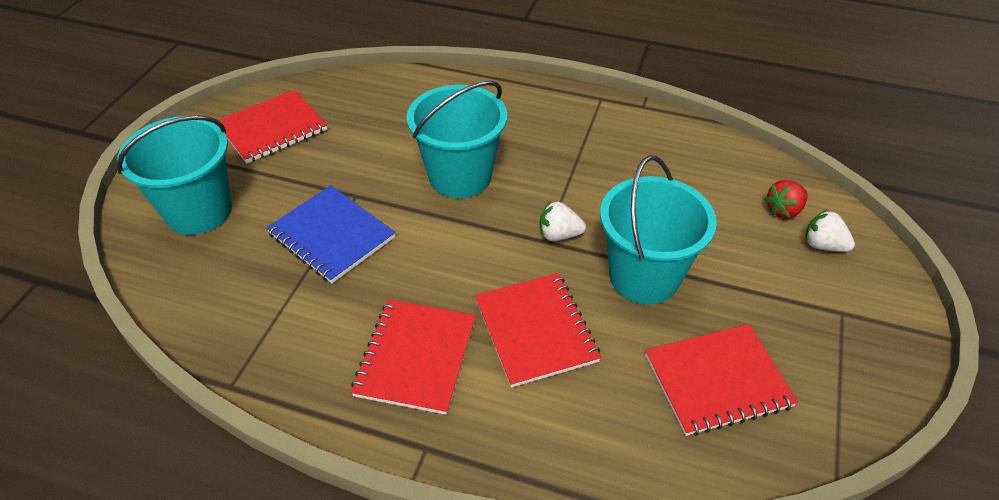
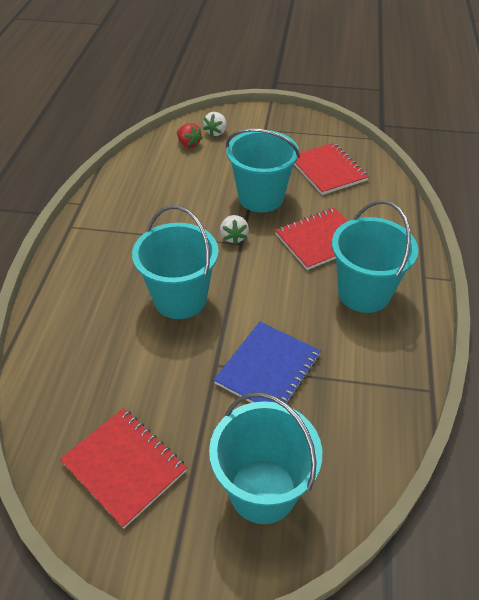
camera: 100 degrees left, 0 degrees up
red notebook [351,299,476,415] -> turquoise bucket [332,200,418,313]

